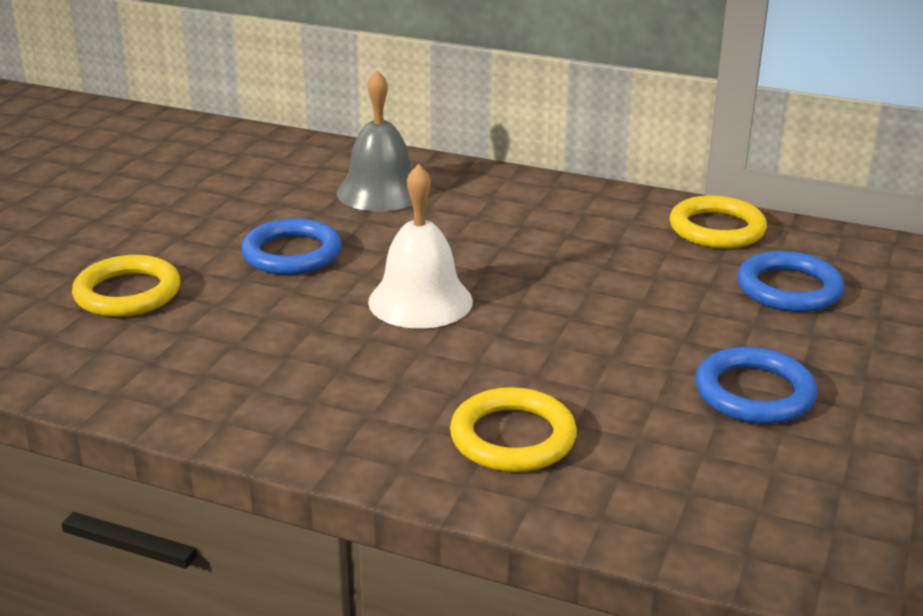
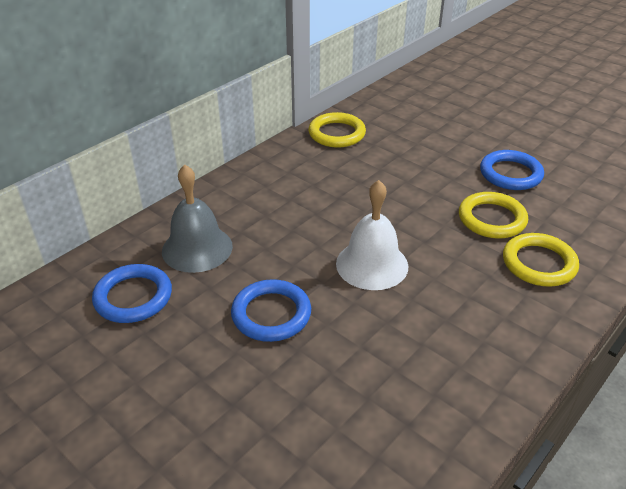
camera: 70 degrees left, 10 degrees up
yellow ring [72,255,180,317] -> yellow ring moved to [459,192,528,239]
blue ring [737,251,844,312] -> blue ring moved to [92,264,172,323]

